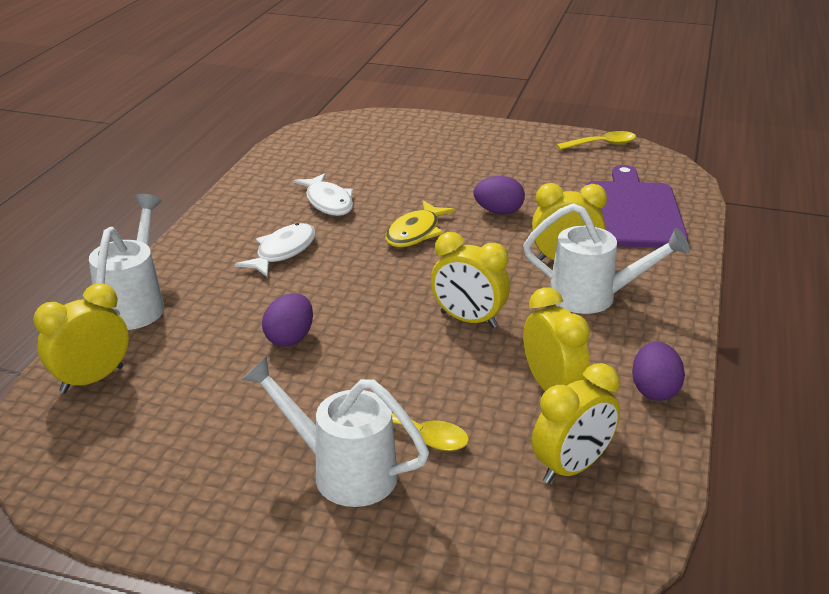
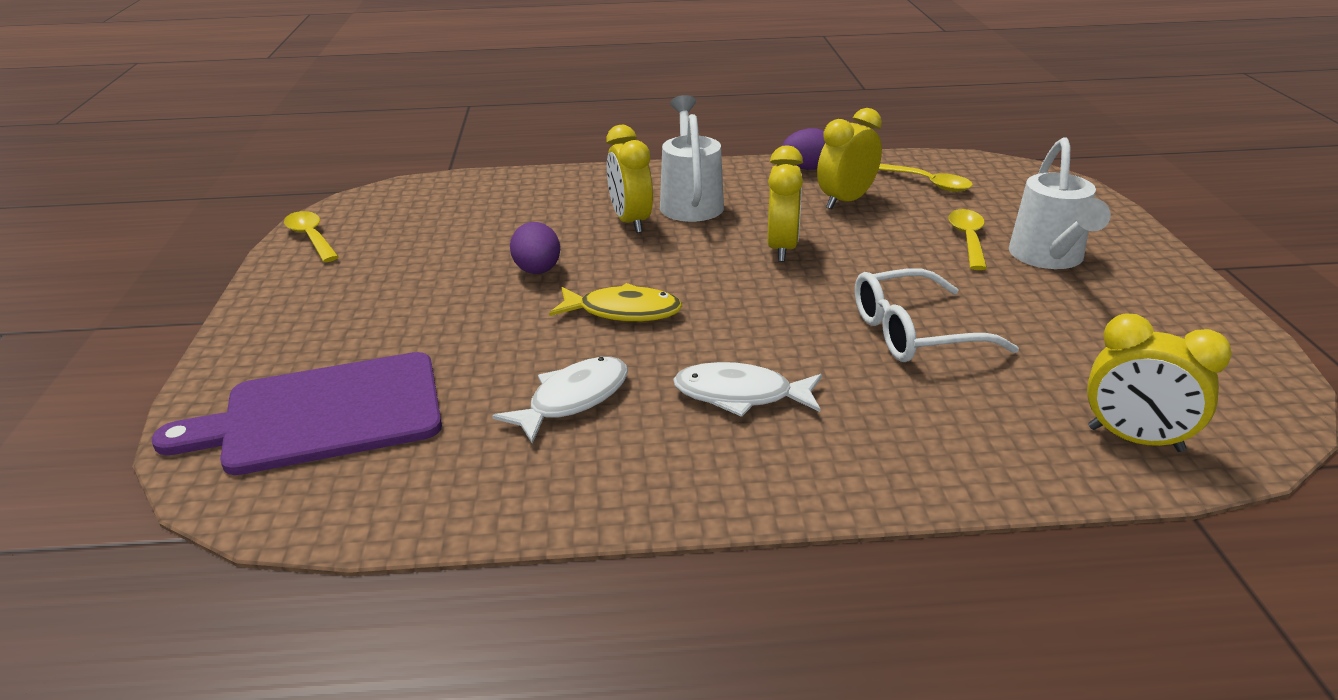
camera: 110 degrees left, 0 degrees up
white watering can [89,194,164,330] -> none
purple egg [262,293,313,347] -> white glasses [855,268,1019,362]
yellow clock [532,363,620,484] -> yellow spoon [879,164,973,192]
purple cutting board [586,165,688,248] -> purple cutting board moved to [152,352,442,475]

